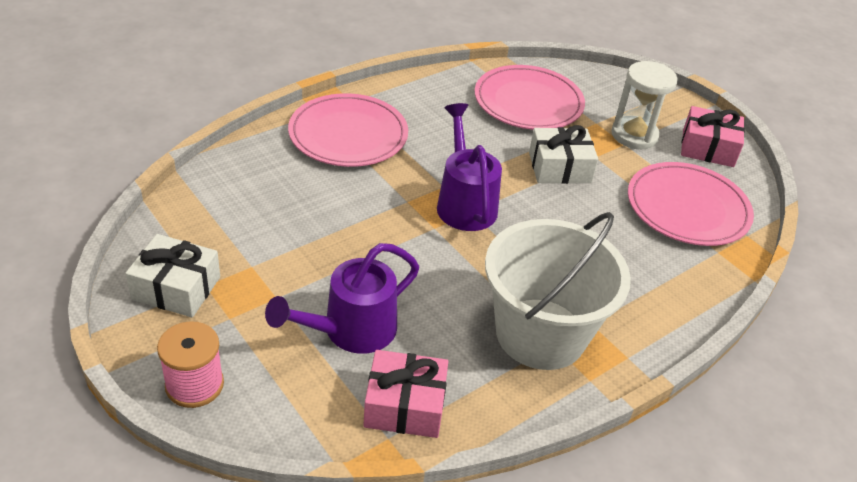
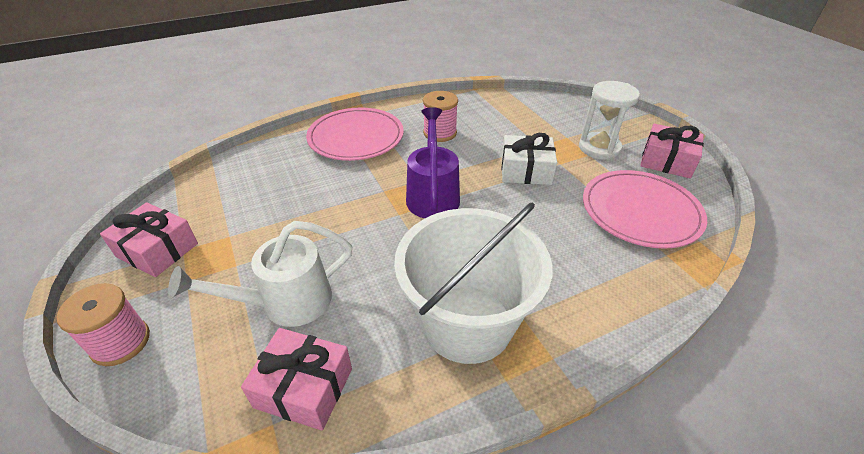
camera: 15 degrees right, 0 degrees up
white gift [125,234,220,317] -> pink gift [100,202,198,277]
purple watering can [265,243,419,354] -> white watering can [168,221,353,327]
pink plate [475,65,585,130] -> none
none -> pink spool [423,91,458,142]

